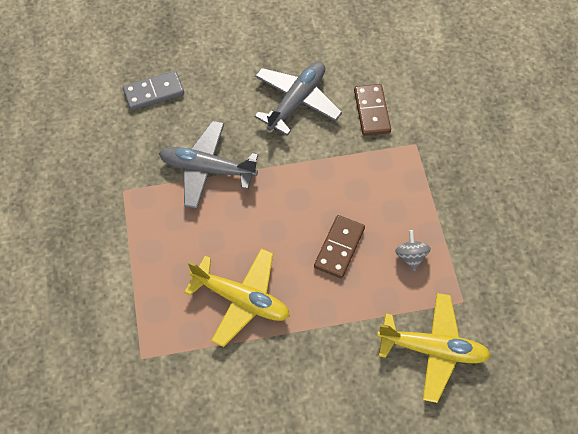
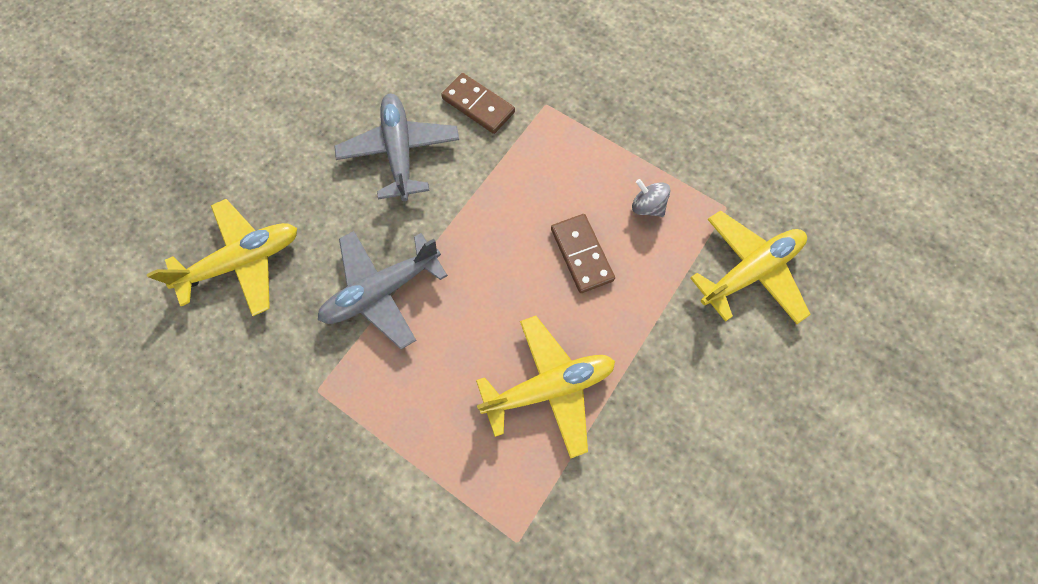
camera: 45 degrees left, 10 degrees up
grey domino [123,71,184,110] -> yellow plane [147,199,297,316]

